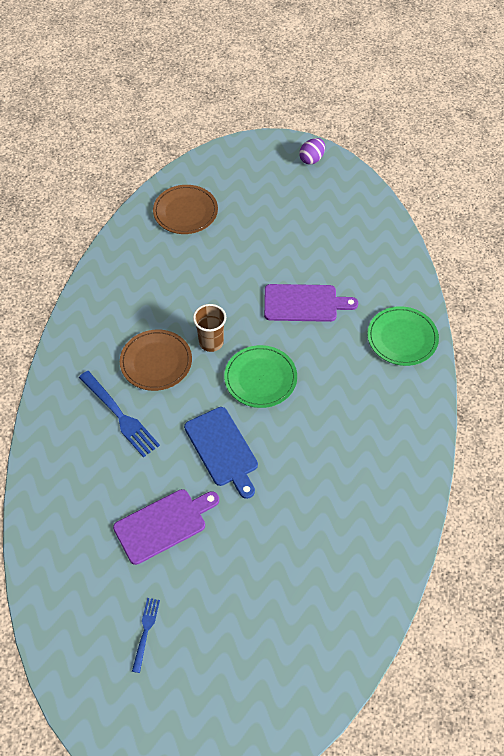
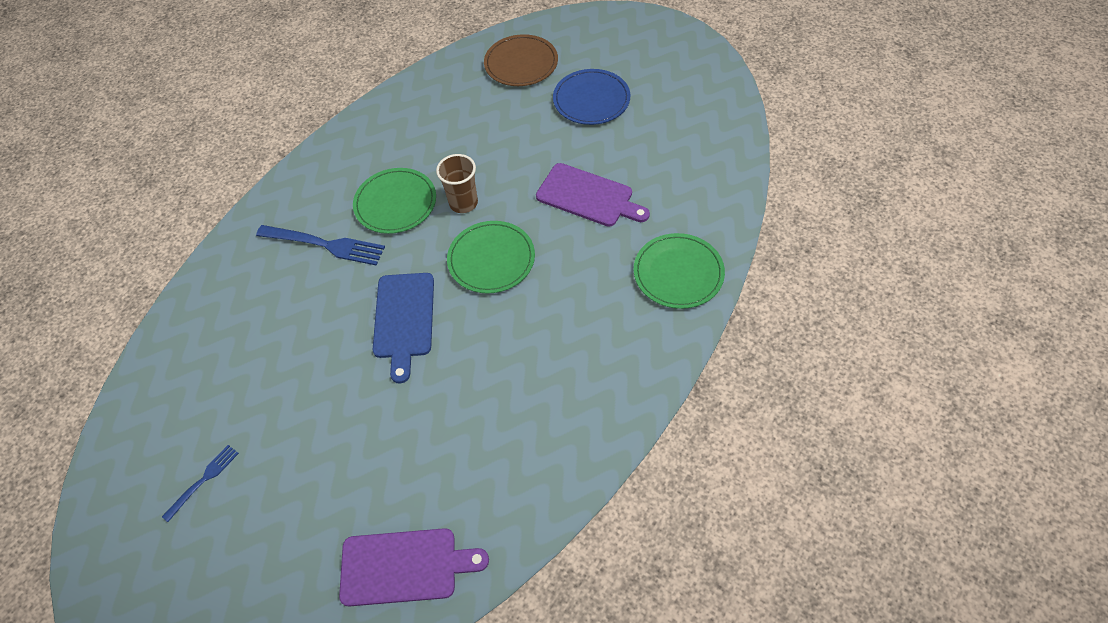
camera: 30 degrees right, 0 degrees up
blue fork [79,371,160,458] -> blue fork turned 60 degrees counterclockwise [256,225,385,265]
purple cutting board [113,489,219,565] -> purple cutting board moved to [339,528,489,607]
brown plate [120,330,192,391] -> green plate [353,168,436,234]
purple egg [299,138,325,165] -> none
none -> blue plate [553,69,630,125]

